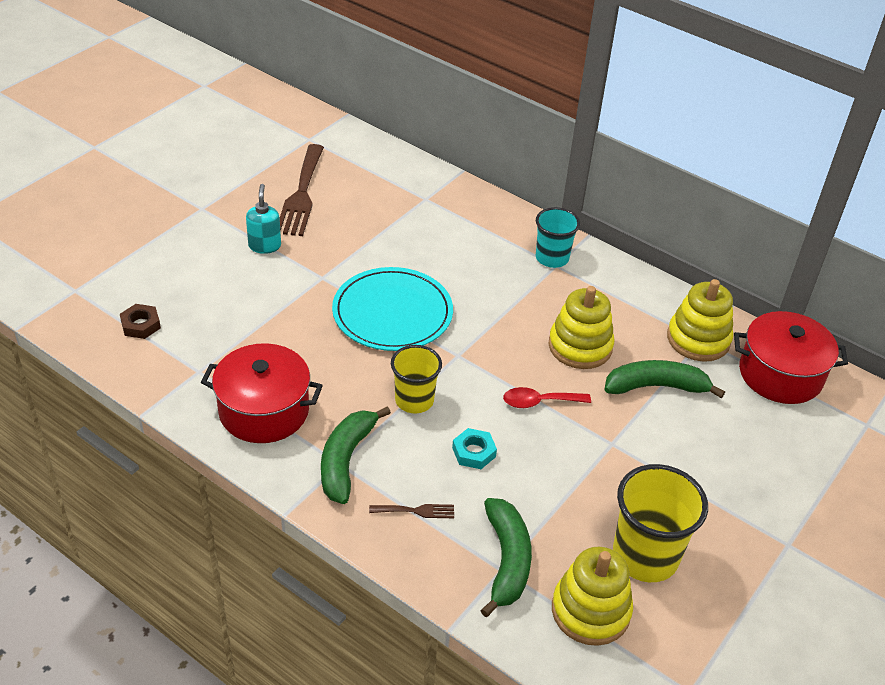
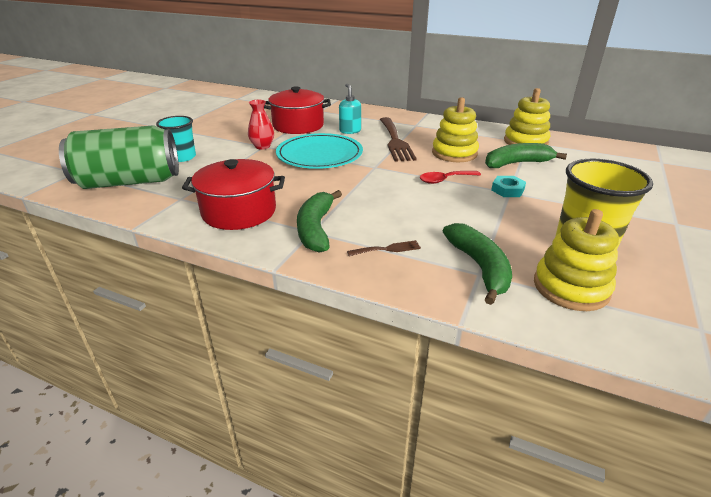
camera: 10 degrees left, 10 degrees down
brown nut [120,304,161,339] -> green can [59,125,179,189]
turquoise soap dispenser [246,184,281,254] -> turquoise soap dispenser moved to [339,84,361,134]
brown fork [280,144,324,236] -> brown fork moved to [380,117,417,162]
yellow cup [391,345,442,413] -> none
turquoise nut [452,428,497,469] -> turquoise nut moved to [491,176,526,197]
turquoise cup [536,207,580,268] -> turquoise cup moved to [156,116,196,162]
red pot [734,311,848,404] -> red pot moved to [264,86,331,134]
none -> red vase [248,100,274,150]

